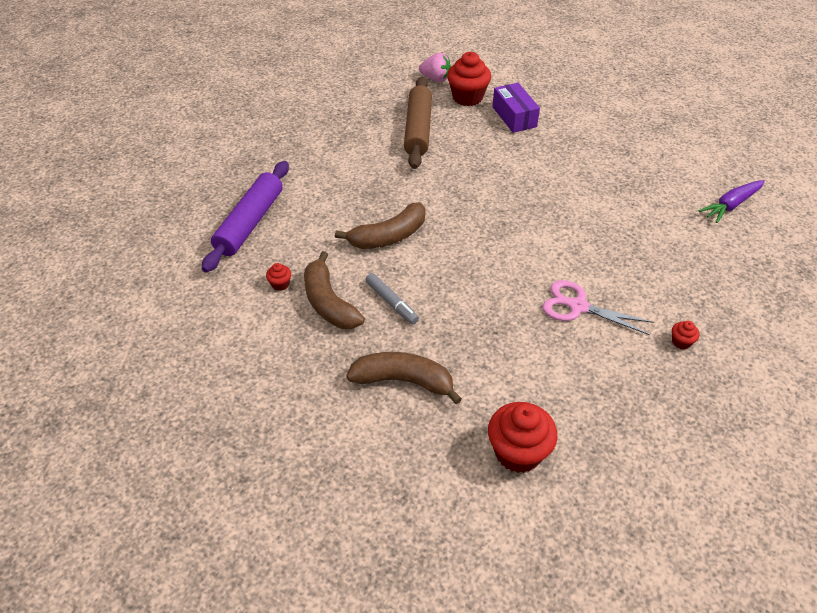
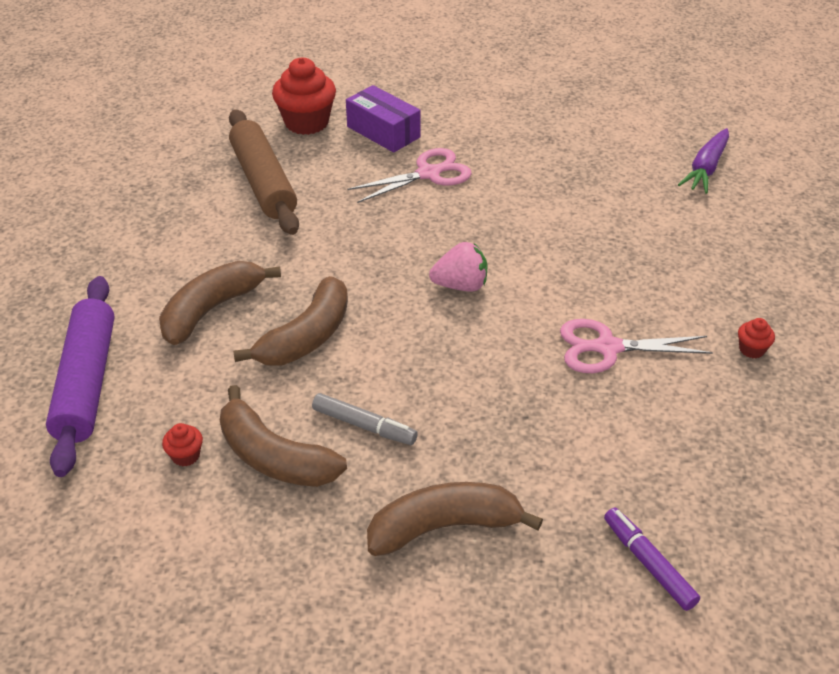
camera: 25 degrees left, 5 degrees down
pink strawberry [419,53,451,82] -> pink strawberry moved to [429,242,487,292]
red cupcake [488,402,557,473] -> purple marker [604,508,700,611]
none -> brown banana [159,261,281,345]
none -> pink scissors [348,148,472,203]

